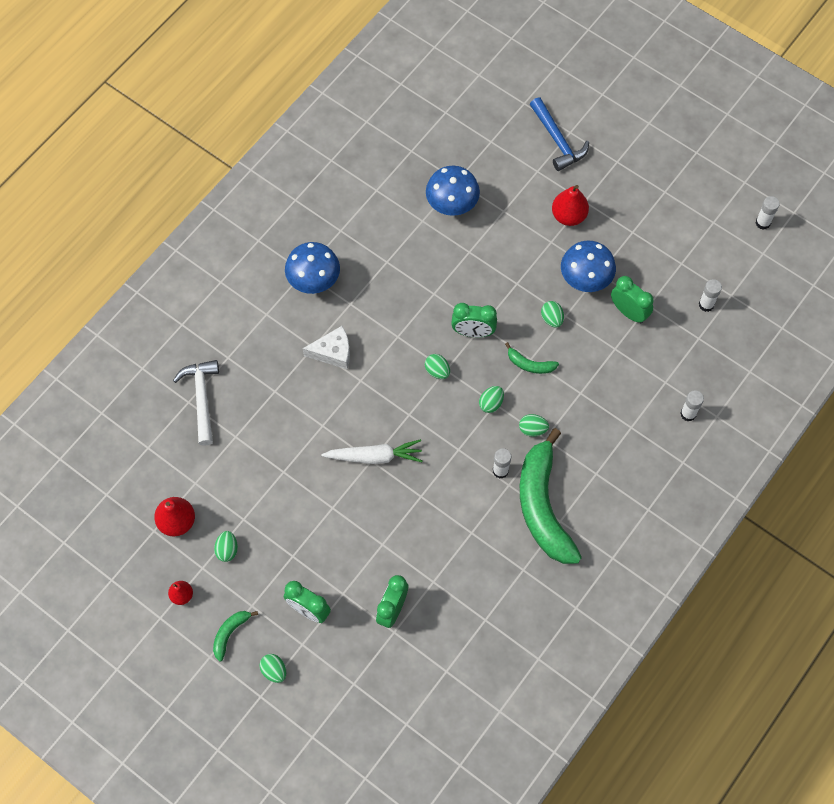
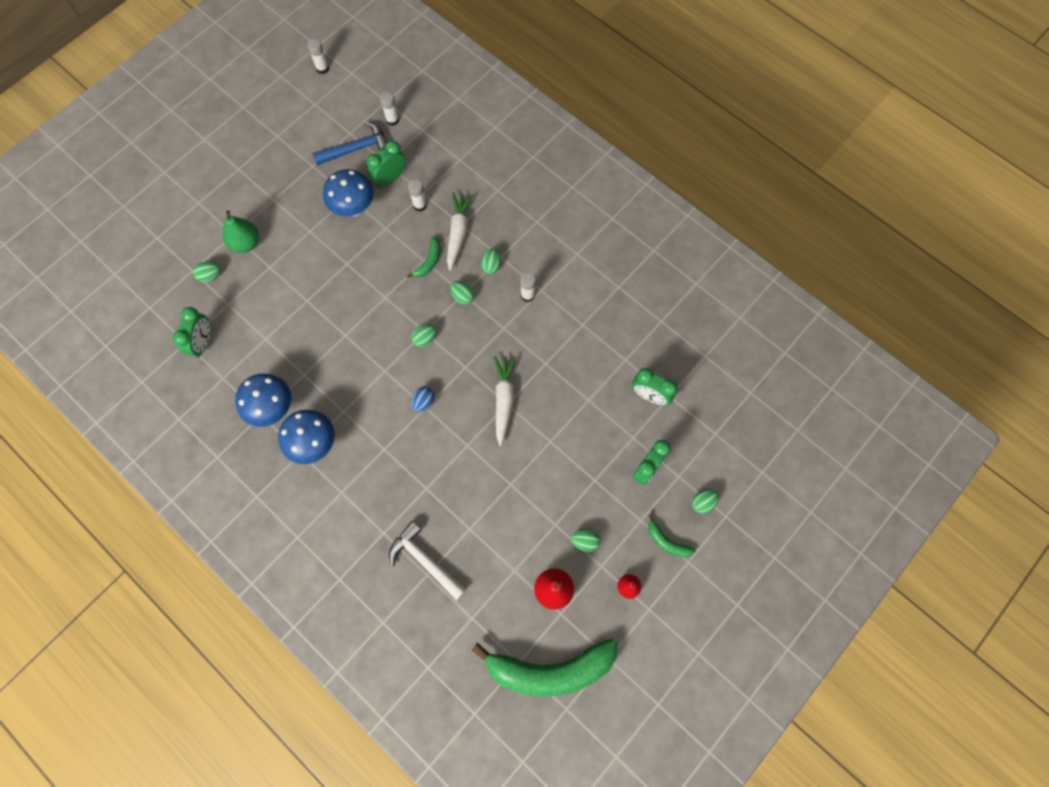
camera: 85 degrees left, 5 degrees up
white hammer [173,360,219,446] -> white hammer turned 45 degrees clockwise [389,521,467,601]
white cheese [303,326,350,369] -> none
blue mushroom [426,166,480,216] -> blue mushroom moved to [235,374,291,427]
green clock [451,303,497,337] -> green clock moved to [173,307,211,358]
green banana [520,428,582,564] -> green banana moved to [472,638,617,697]
blue hammer [530,97,589,171] -> blue hammer moved to [312,122,387,165]
green egg [541,301,564,328] -> green egg moved to [193,261,220,282]
red pear [552,185,589,226] -> none
white glue stick [680,390,704,421] -> white glue stick moved to [408,179,427,212]
none -> green pear [223,210,259,253]
none -> blue egg [411,387,435,412]
none -> white carrot [447,192,473,271]

